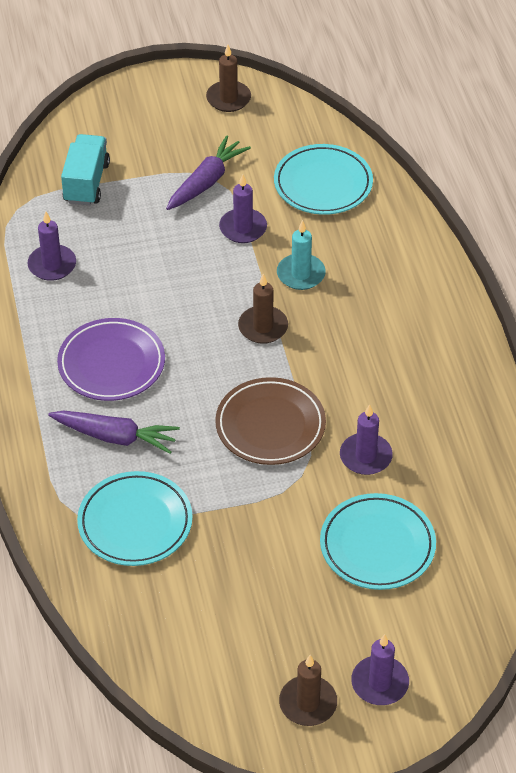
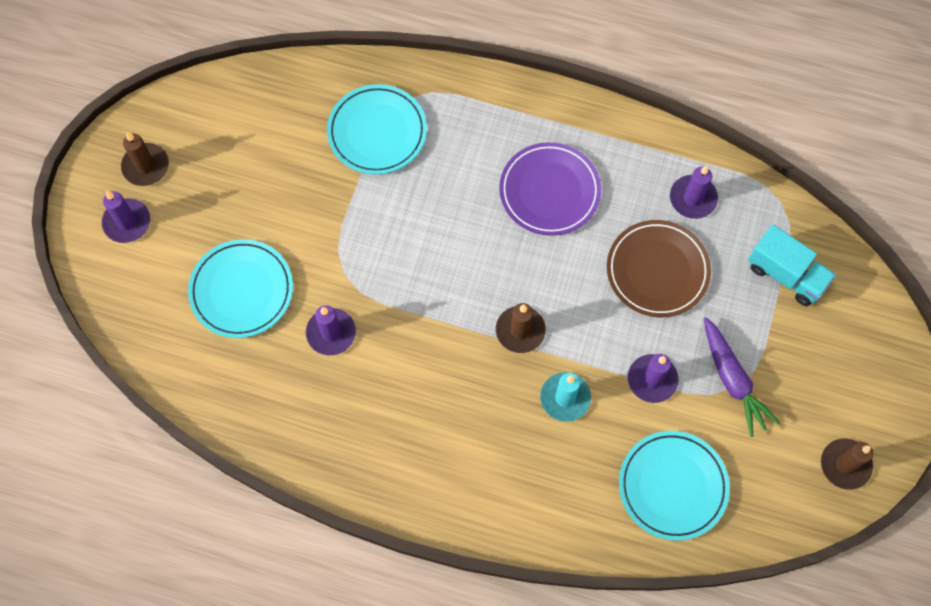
camera: 120 degrees right, 20 degrees up
purple carrot [48,410,180,454] -> none
brown plate [215,377,326,465] -> brown plate moved to [607,220,711,317]

